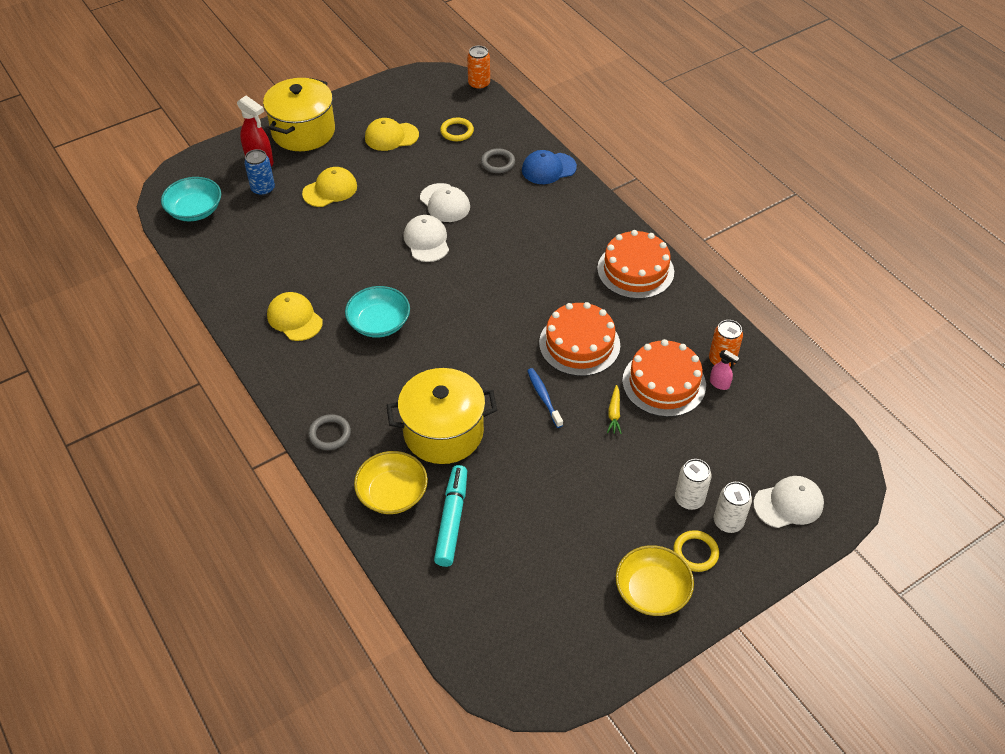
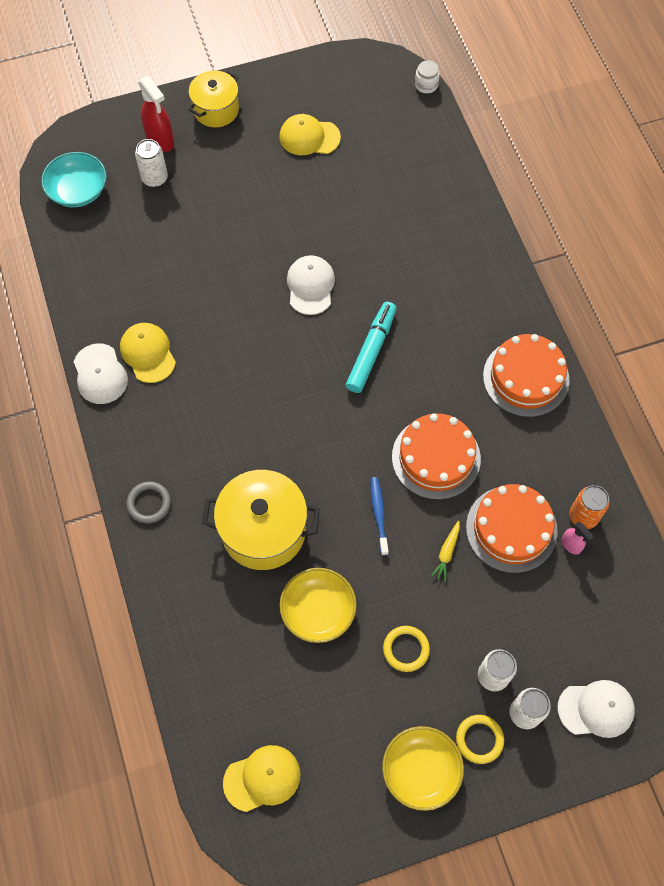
camera: 15 degrees right, 15 degrees up
blue can [244,149,275,196] -> white can [135,139,168,187]
yellow pot [263,78,335,151] -> yellow pot [189,71,239,127], size x0.64
yellow cap [302,167,357,207] -> yellow cap moved to [223,745,300,812]
turquoise bowl [345,286,410,338] -> none
yellow bowl [354,451,428,514] -> yellow bowl moved to [280,568,357,643]
white cap [420,183,470,222] -> white cap moved to [74,343,128,404]
turquoise marker [434,465,467,567] -> turquoise marker moved to [346,302,396,393]
yellow ring [440,118,474,141] -> yellow ring moved to [383,626,430,672]
orange can [467,46,490,90] -> white jar [415,60,440,93]
grey ring [481,148,515,173] -> none
blue cap [522,150,577,184] -> none

